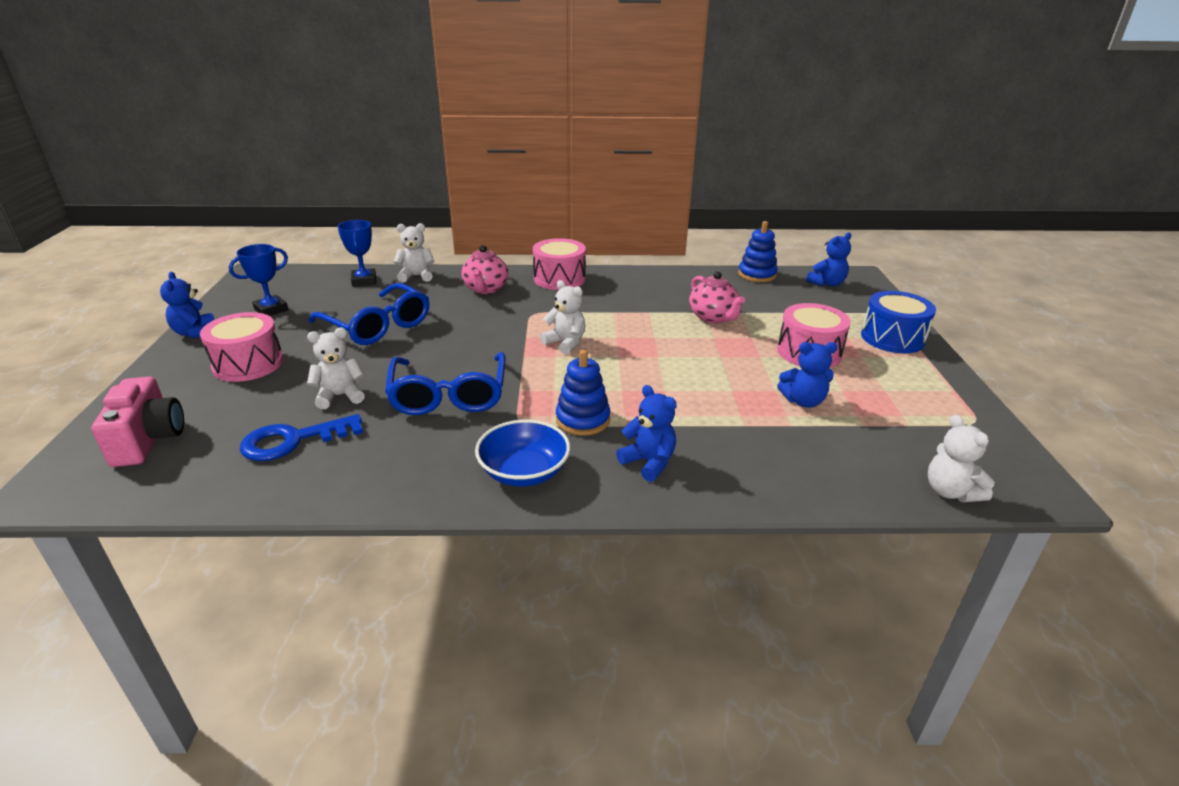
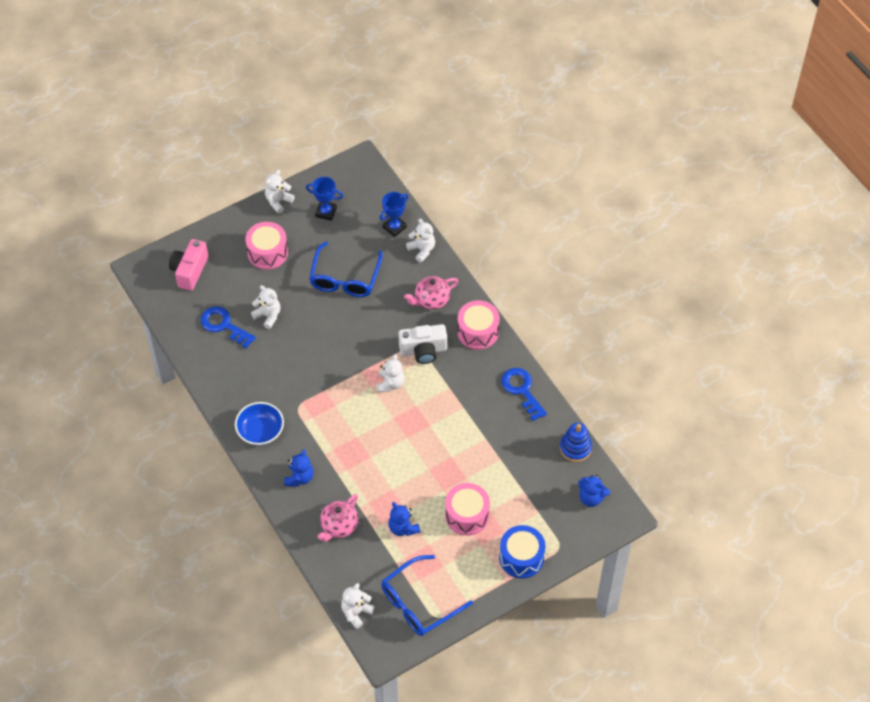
camera: 60 degrees right, 25 degrees up
pink camera [91,377,184,467] -> pink camera turned 150 degrees clockwise [169,239,209,291]
blue teddy bear [160,272,215,338] -> white teddy bear [265,170,295,214]
blue glasses [385,352,505,415] -> blue glasses moved to [381,555,473,636]
blue stacking toy [556,350,610,436] -> none
pink teapot [689,271,745,323] -> pink teapot moved to [317,494,358,542]
none -> white camera [398,324,447,364]
none -> blue key [501,368,547,421]

